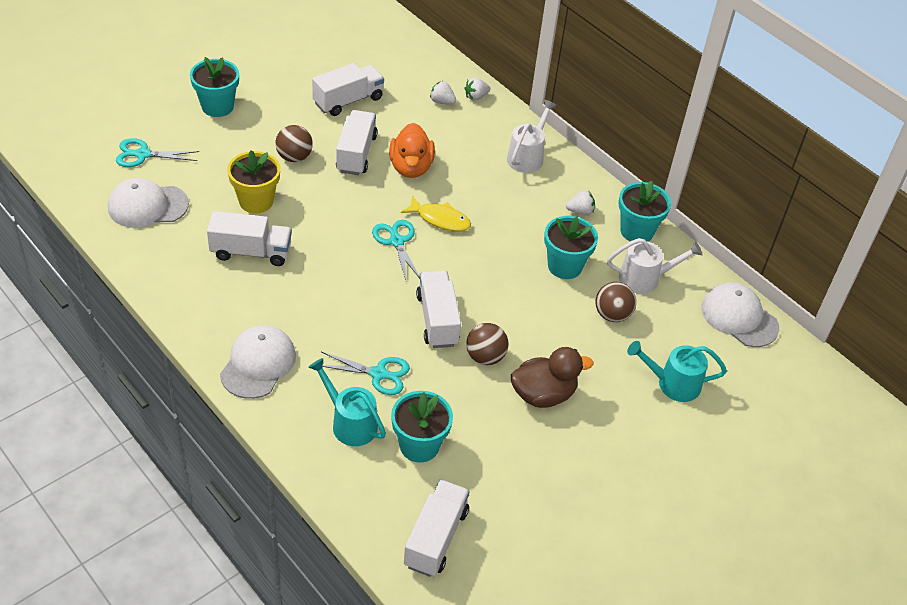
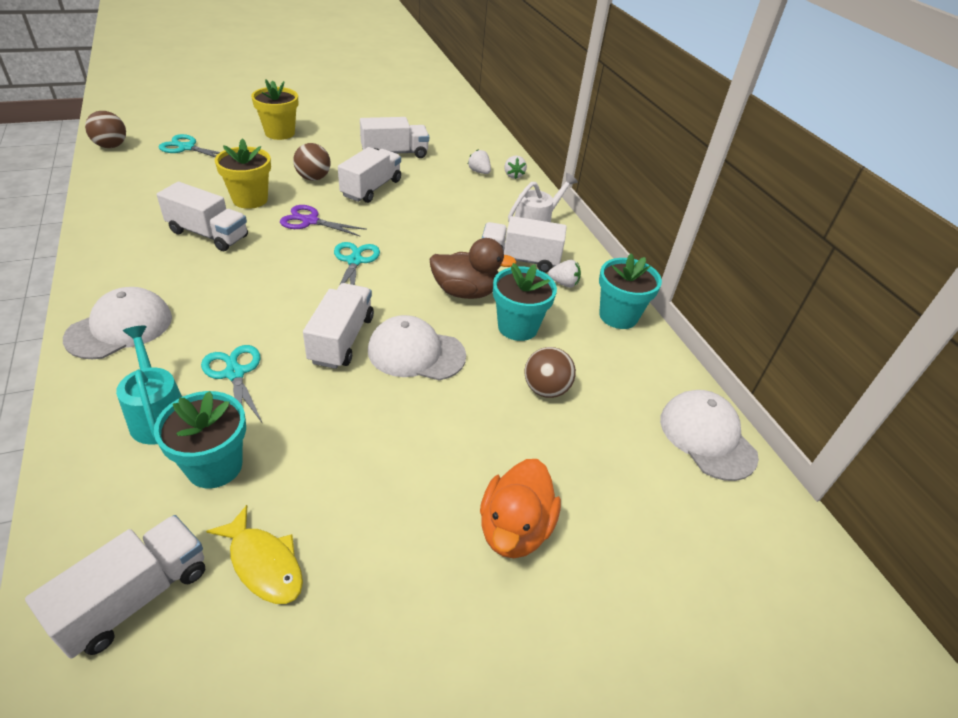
camera: 20 degrees right, 5 degrees down
white cap [108,178,189,228] -> white cap moved to [368,315,466,380]
turquoise flower pot [190,57,239,117] -> yellow flower pot [251,79,298,140]
turquoise scissors [322,352,410,395] -> turquoise scissors turned 150 degrees counterclockwise [201,345,263,424]
orange duck [389,123,435,178] -> orange duck moved to [480,459,561,558]
yellow fish [401,196,471,231] -> yellow fish moved to [206,505,303,604]
white strawberry [464,78,490,101] -> white strawberry turned 90 degrees counterclockwise [504,155,527,179]
brown ball [466,323,509,365] -> brown ball moved to [85,111,126,148]
brown duck [511,347,593,408] -> brown duck moved to [430,238,517,299]
white watering can [607,238,702,294] -> none
turquoise watering can [627,341,727,402] -> none
none -> purple scissors [280,205,367,236]
none -> white truck [482,216,567,273]

